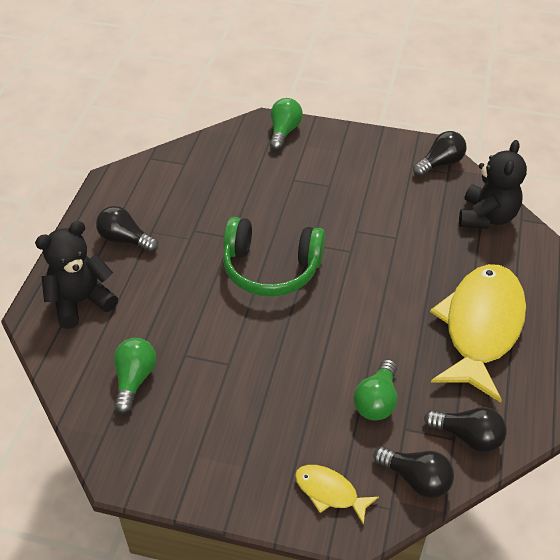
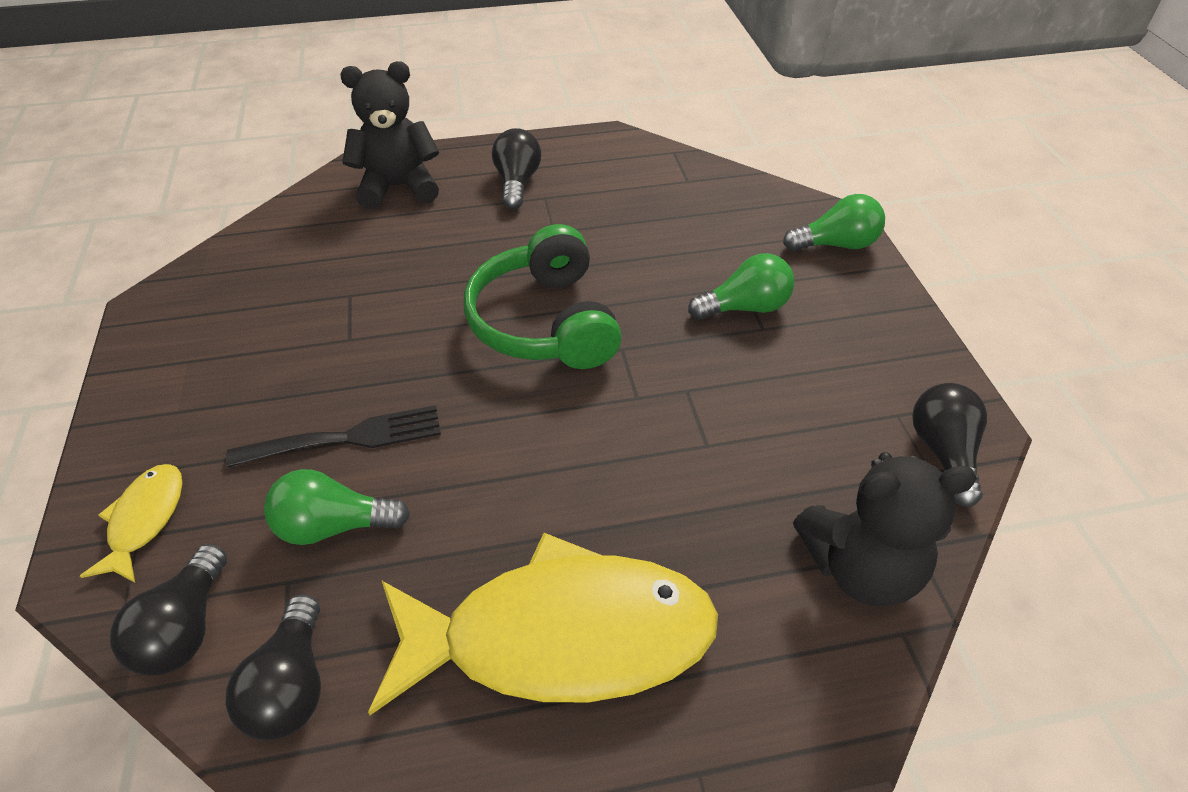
camera: 65 degrees right, 0 degrees up
black teddy bear [35,221,118,329] -> black teddy bear turned 45 degrees counterclockwise [340,61,439,210]
green light bulb [114,338,156,414] -> green light bulb moved to [688,253,794,320]
black light bulb [413,131,467,176] -> black light bulb turned 120 degrees counterclockwise [912,383,987,507]
none -> black fork [226,405,441,468]

